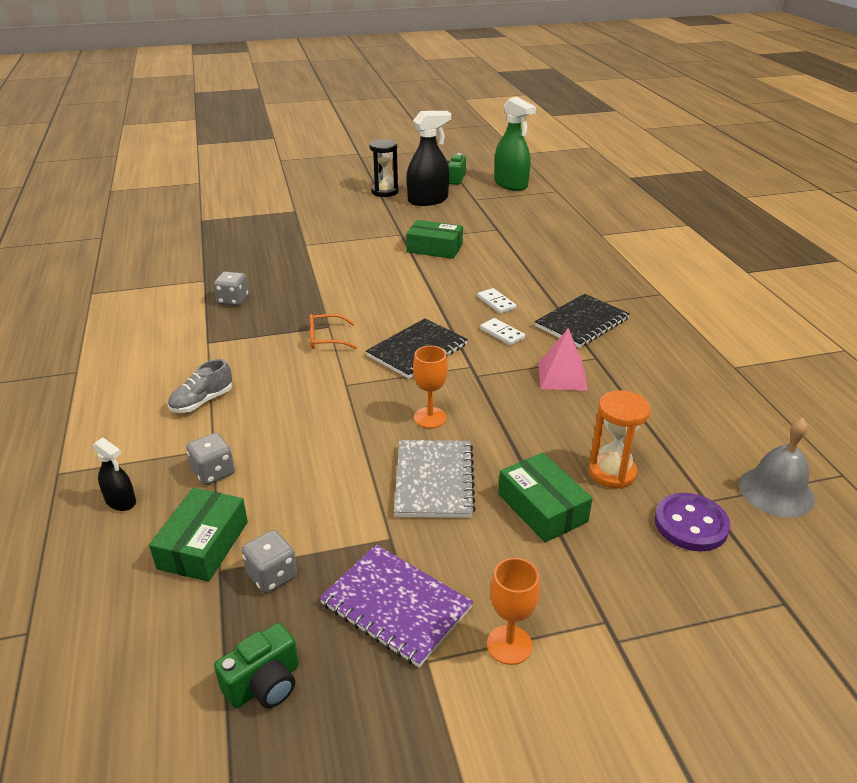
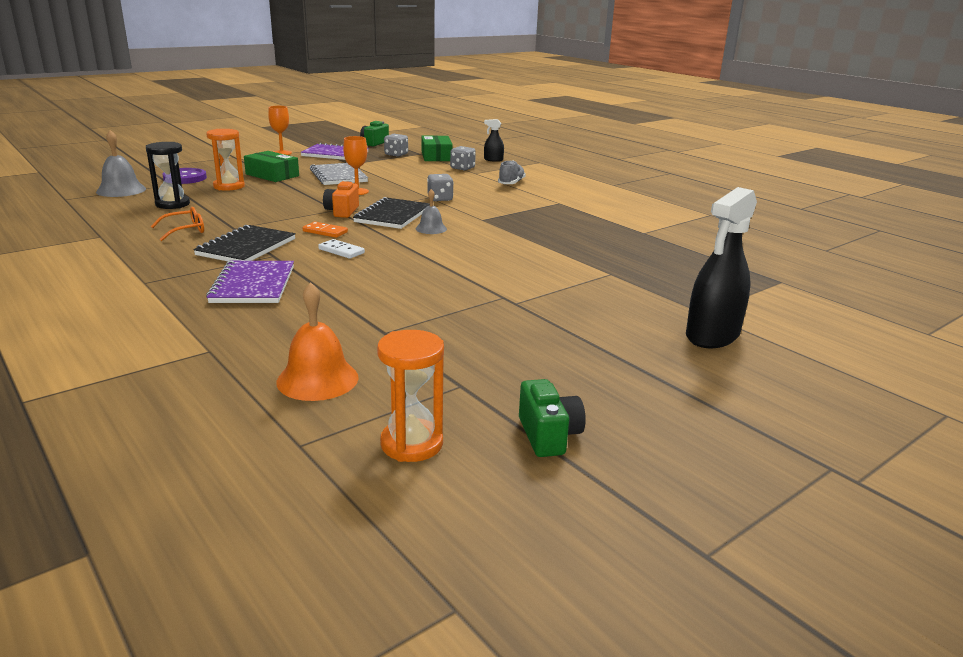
camera: 155 degrees right, 10 degrees down
grey dice [214,272,249,306] -> grey dice moved to [427,174,454,201]
orange glasses [310,314,357,349] -> orange glasses moved to [151,207,204,241]
black hourglass [369,139,398,197] -> black hourglass moved to [146,142,190,209]
green box [406,220,463,259] -> none
black spray bottle [407,111,451,206] -> black spray bottle moved to [686,187,757,348]
white domino [480,318,525,345] -> orange domino [303,222,348,238]
green spray bottle [494,97,536,191] -> orange hourglass [377,330,444,462]
pink pyramid [538,328,588,391] -> none
none -> purple notebook [206,261,294,303]
none -> orange bell [276,282,359,401]
none -> orange camera [323,181,359,218]
none -> grey bell [416,189,447,234]

